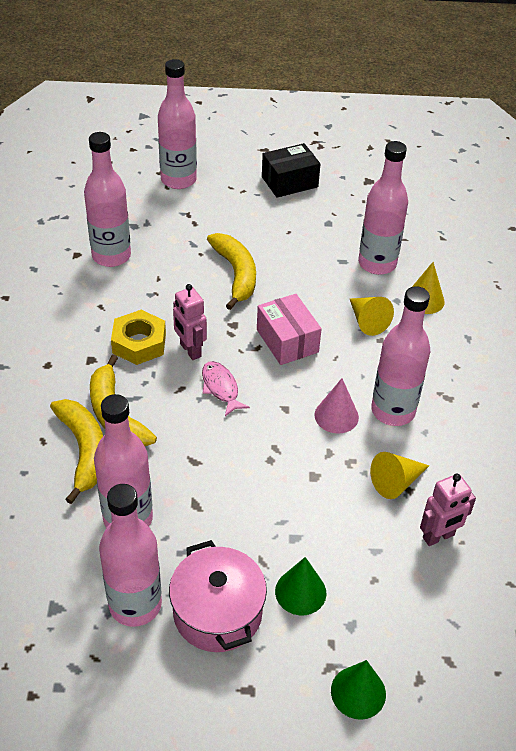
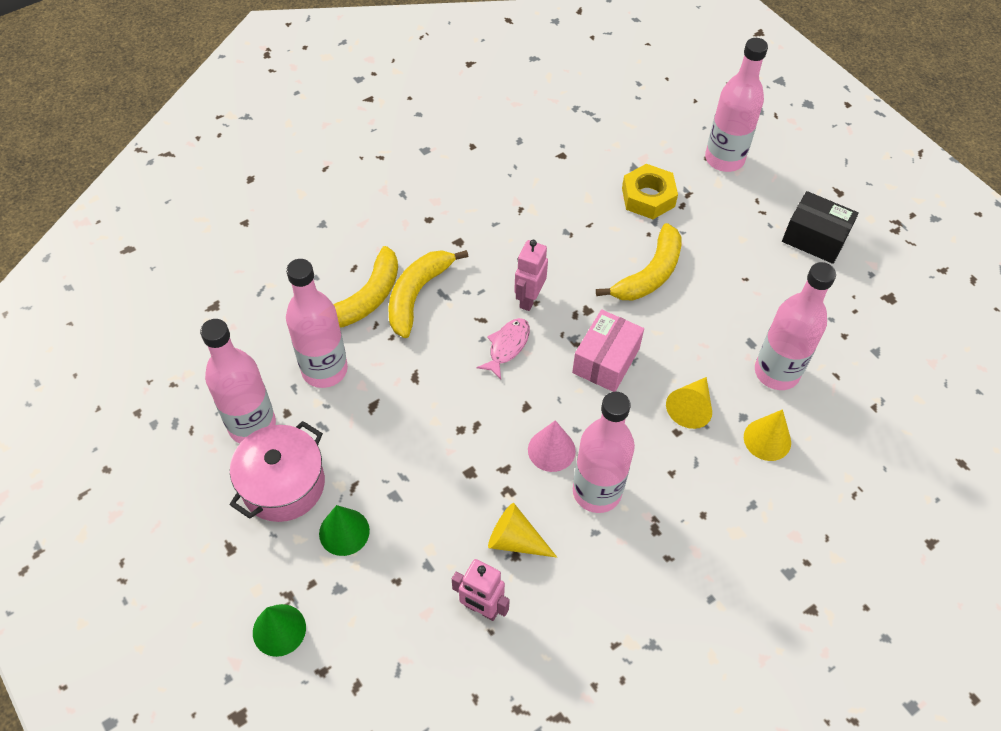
camera: 55 degrees right, 10 degrees up
pink bottle [84,132,131,267] -> none
yellow nut [111,310,166,365] -> yellow nut moved to [622,164,678,219]

